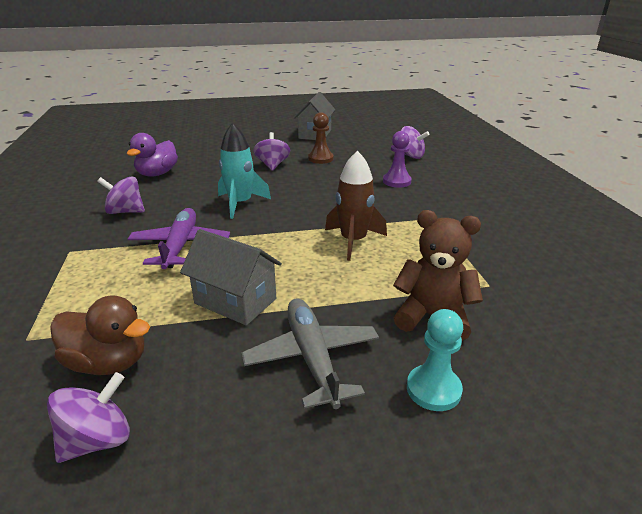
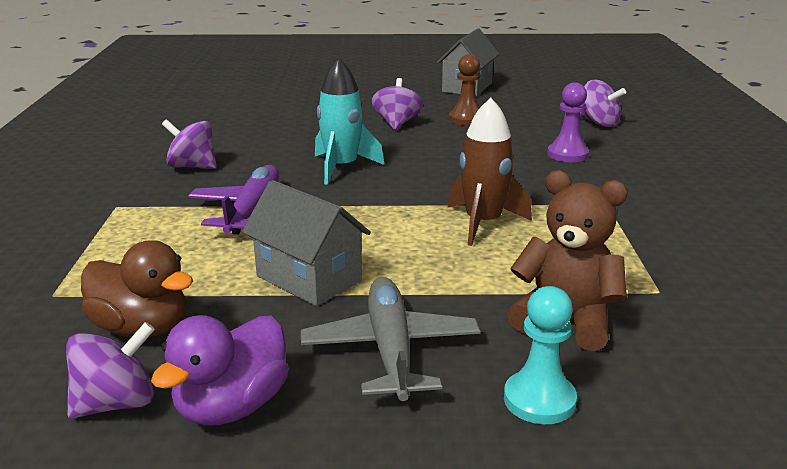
camera: 10 degrees right, 5 degrees down
purple duck [127,133,178,177] -> purple duck moved to [151,315,289,426]

